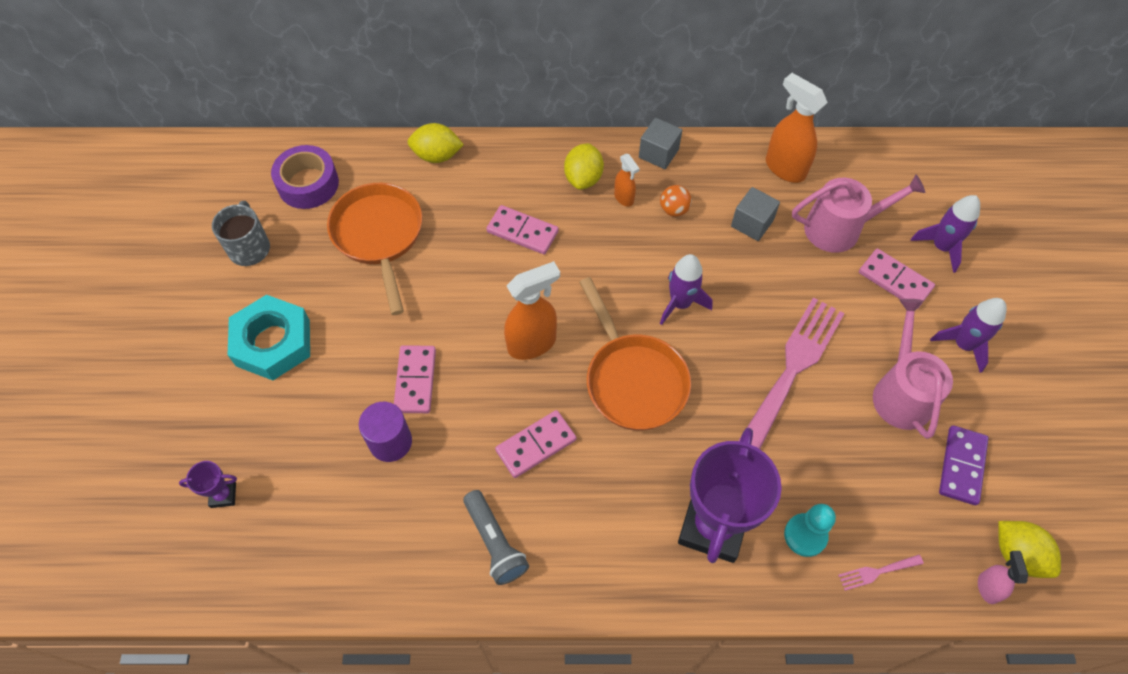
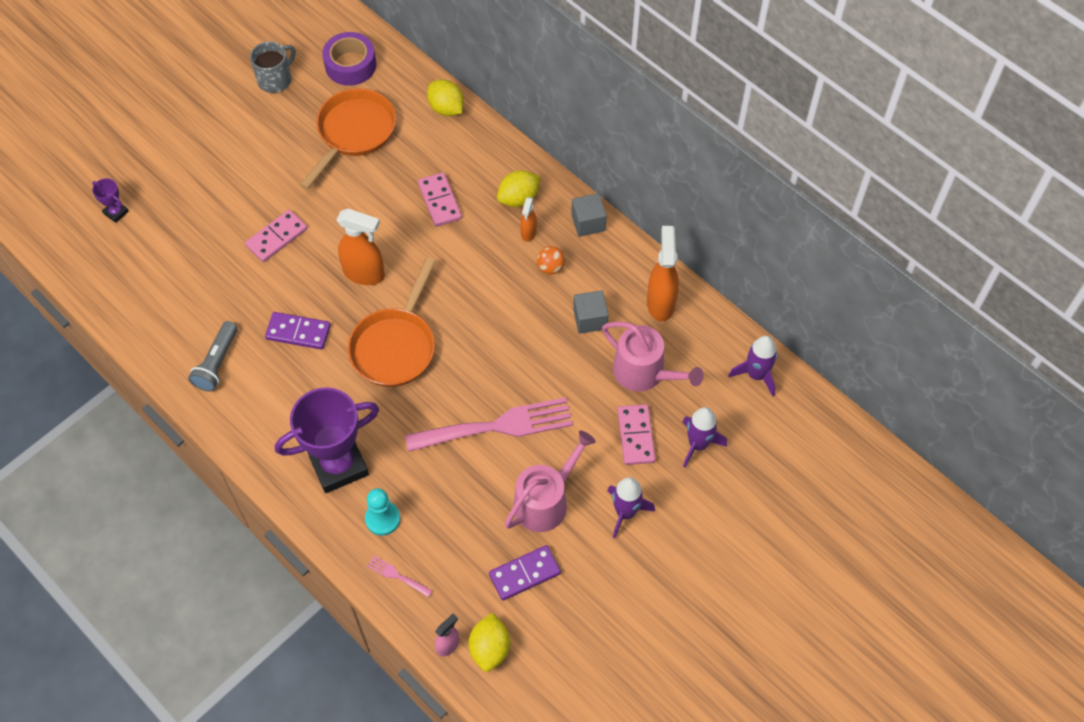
camera: 45 degrees right, 0 degrees up
turquoise nut [228,295,310,380] -> none
purple cylinder [359,402,412,462] -> none
pink domino [495,410,576,478] -> purple domino [265,312,331,350]
purple rocket [660,254,713,325] -> purple rocket moved to [728,336,777,396]

